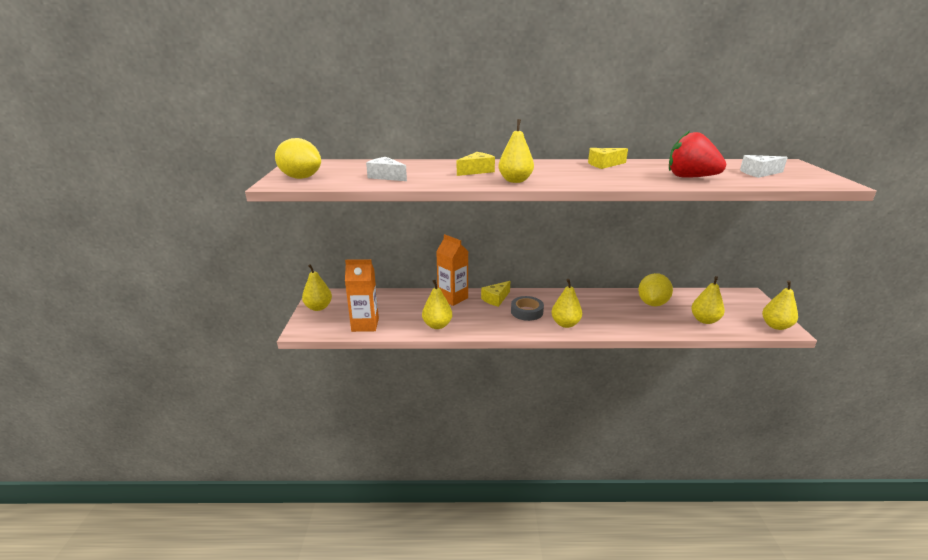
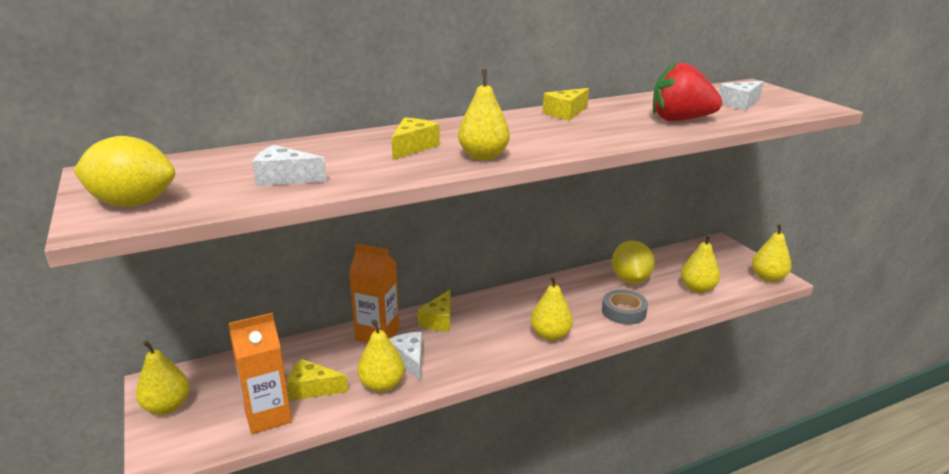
camera: 25 degrees left, 0 degrees up
grey tape [511,296,544,321] -> grey tape moved to [602,290,648,325]
none -> yellow cheese [287,359,348,401]
none -> white cheese [389,332,423,382]

